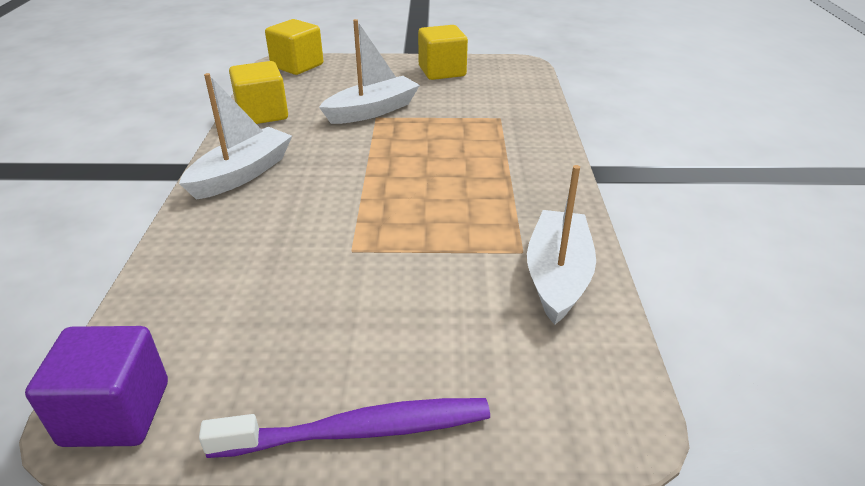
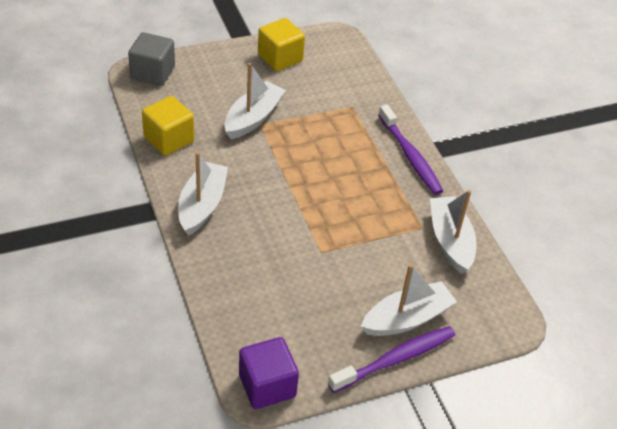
camera: 25 degrees left, 10 degrees up
yellow cube [265,19,323,75] -> grey cube [128,32,175,86]
none -> white boat [361,264,457,336]
none -> purple toothbrush [378,105,443,195]

